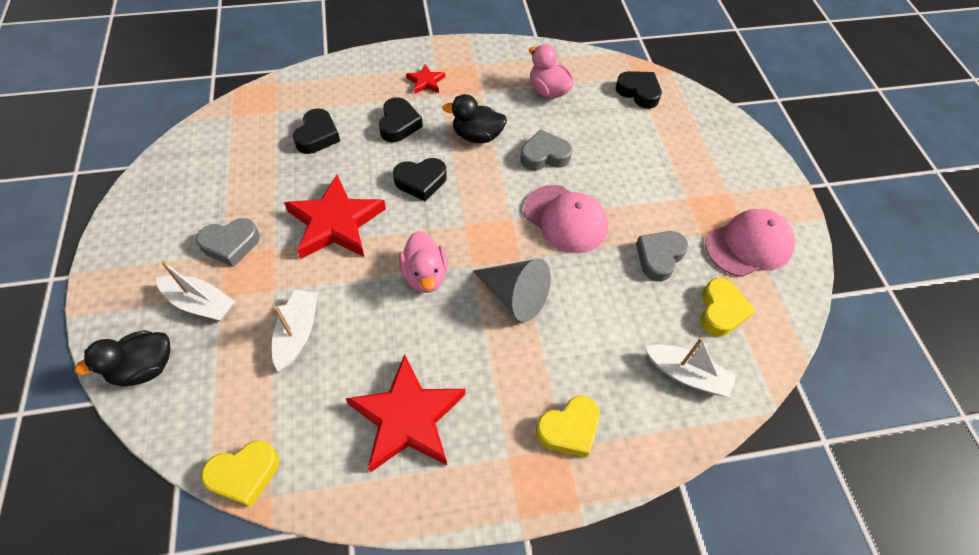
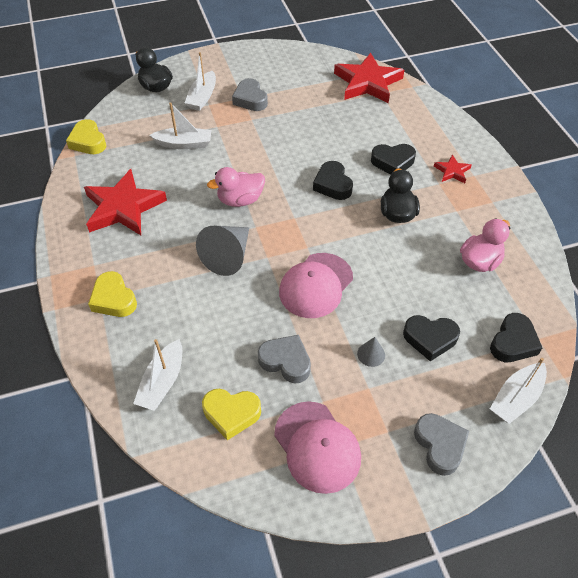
camera: 85 degrees right, 5 degrees down
red star [284,174,386,259] -> red star moved to [334,53,404,103]
black heart [293,108,340,154] -> black heart moved to [403,315,460,361]
grey heart [521,129,572,170] -> grey heart moved to [414,413,469,476]
none -> grey cone [357,337,385,367]
none -> white boat [490,358,547,424]

